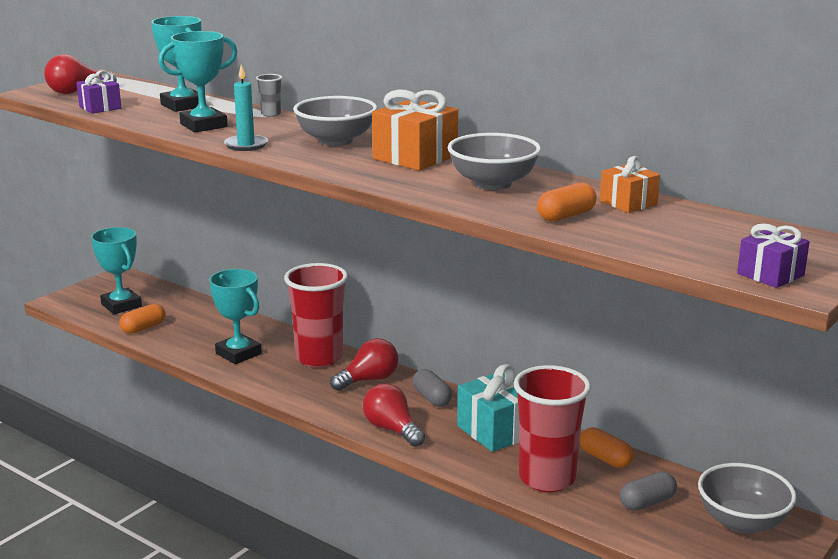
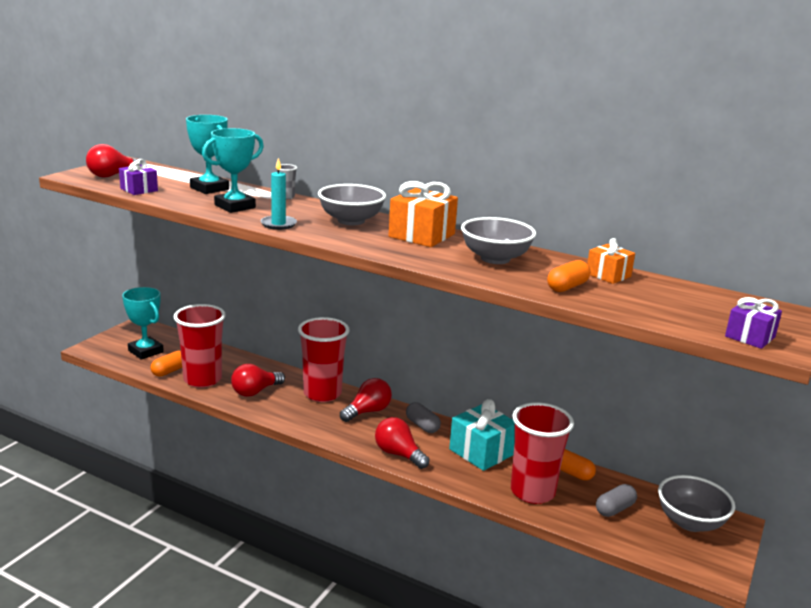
camera: 10 degrees left, 0 degrees up
turquoise trophy [209,269,262,364] -> red light bulb [231,364,285,397]
none -> red cup [174,304,226,388]

